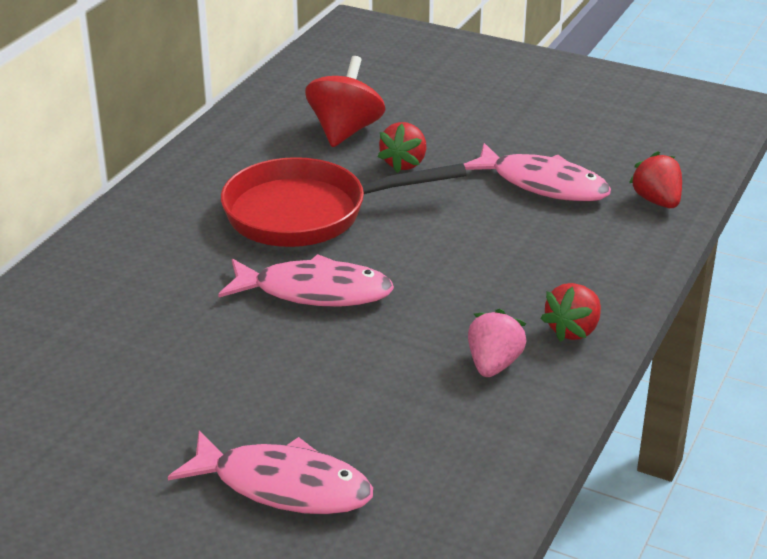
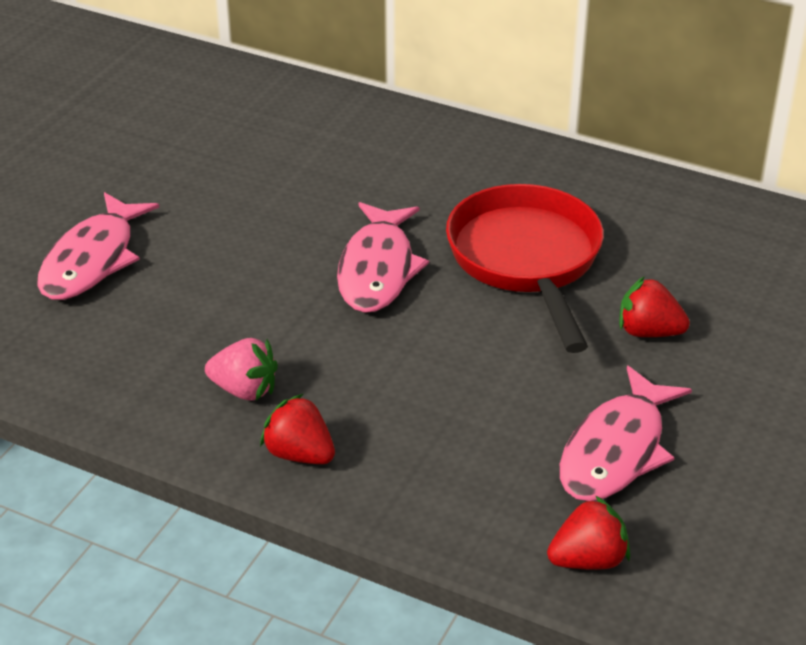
camera: 90 degrees right, 5 degrees up
red spinning top [305,56,385,147] -> none

